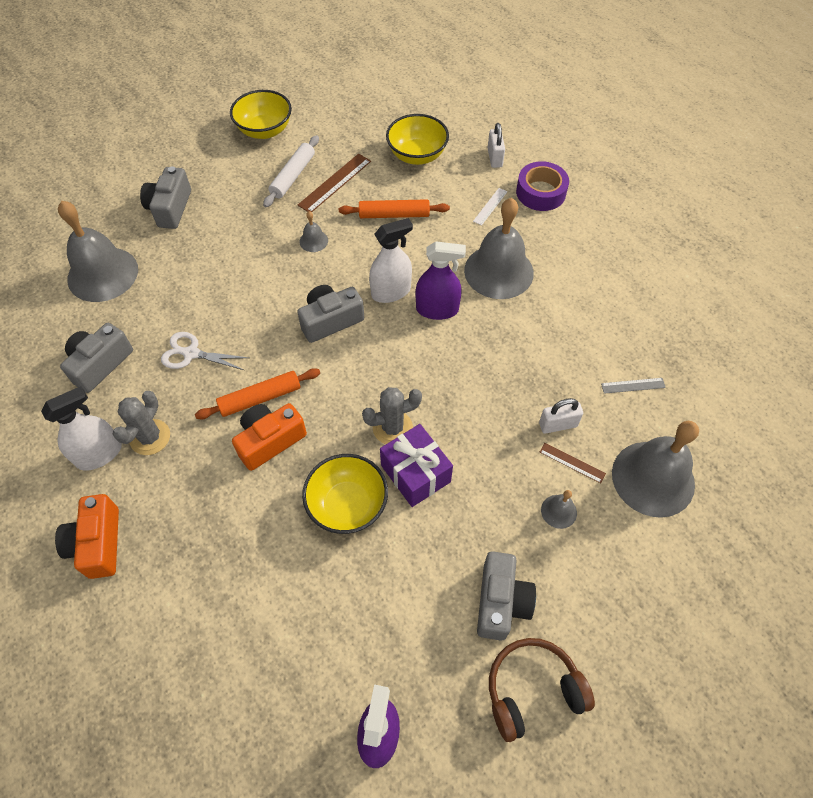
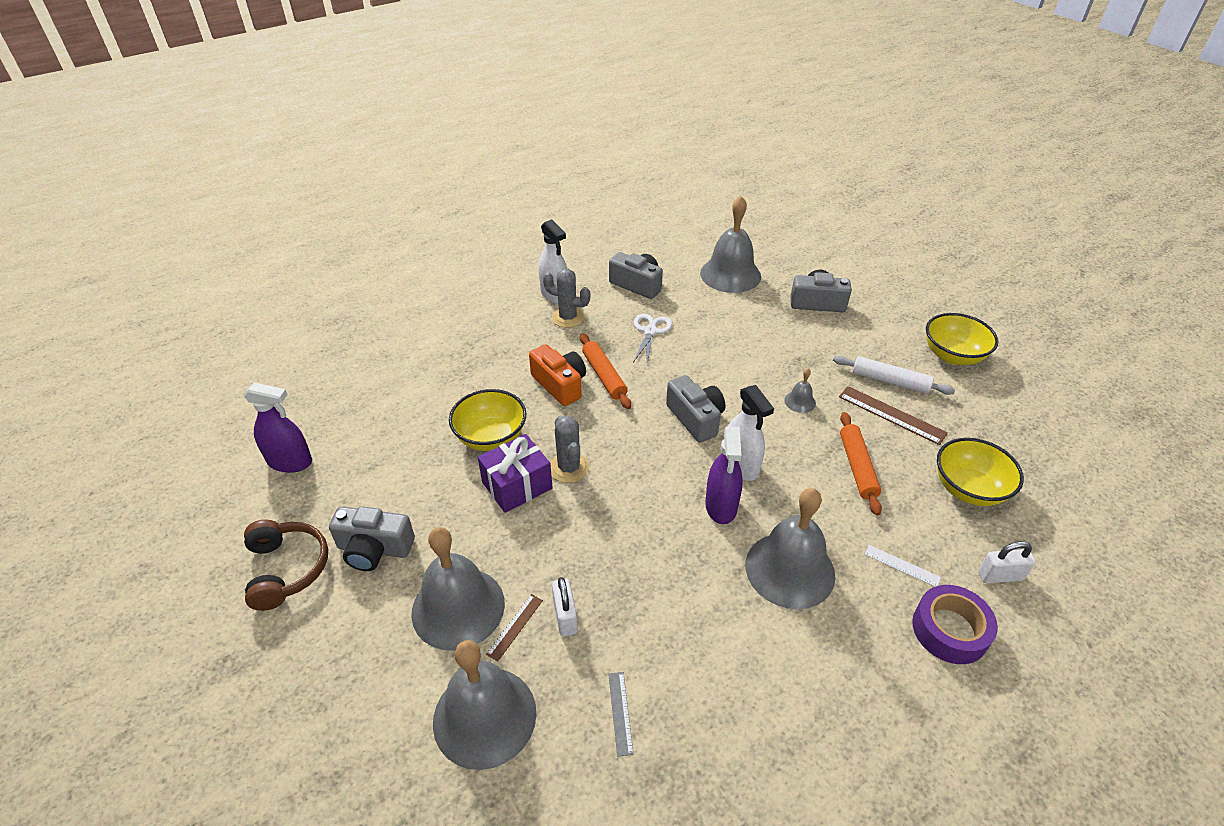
camera: 90 degrees right, 15 degrees down
orange camera [55,494,119,579] -> none
grey bell [541,490,577,529] -> grey bell [411,527,505,651], size x2.34

